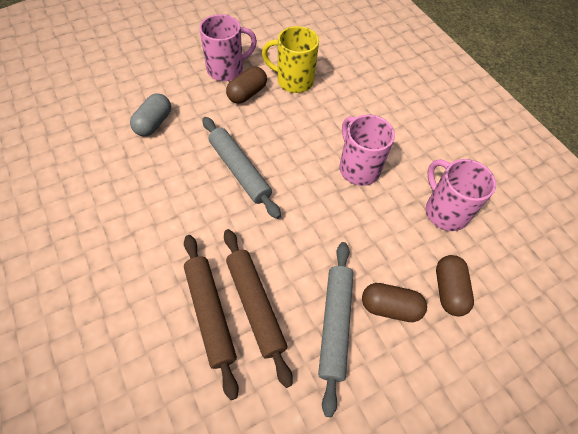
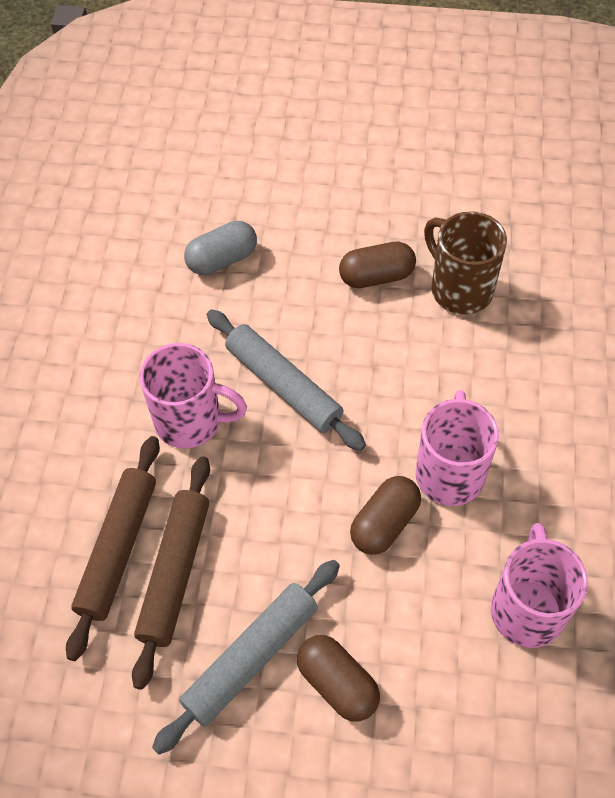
camera: 40 degrees right, 0 degrees up
pink mug [199,14,257,81] -> pink mug moved to [139,343,247,449]
grey rolling pin [202,117,281,219] -> grey rolling pin turned 45 degrees counterclockwise [207,310,366,451]
yellow mug [262,26,319,93] -> brown mug [424,211,507,315]
brown capsule [436,255,474,316] -> brown capsule moved to [350,476,421,555]

